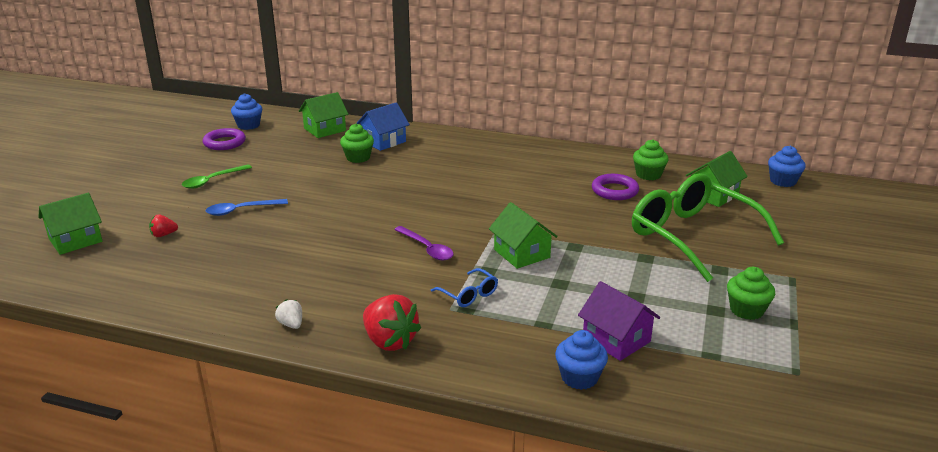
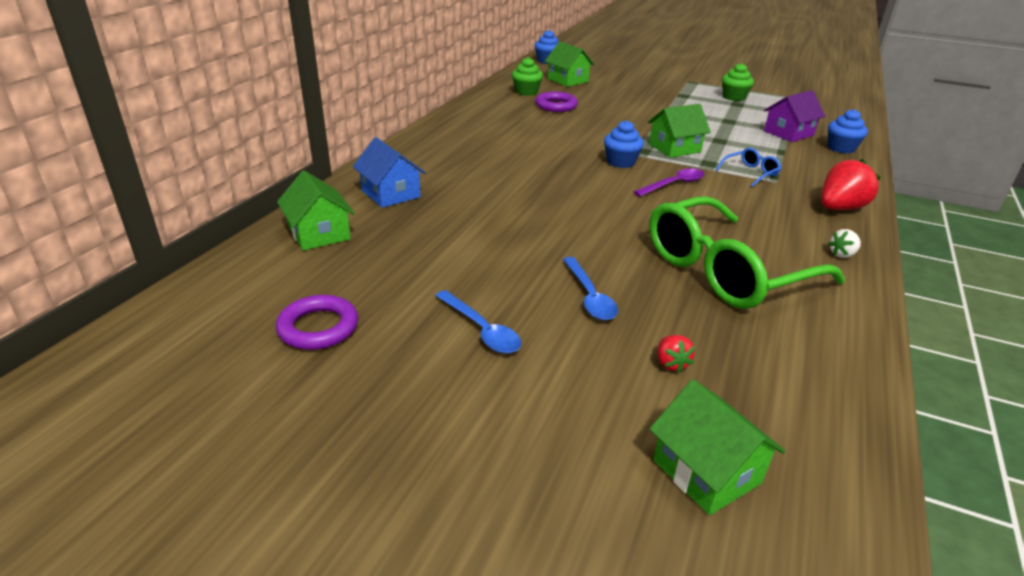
camera: 85 degrees left, 5 degrees up
green spoon [182,164,252,189] -> blue spoon [435,290,521,353]
blue cupcake [231,93,262,130] -> blue cupcake moved to [604,120,644,168]
green cupcake [340,124,374,163] -> none
green glasses [632,173,784,282] -> green glasses moved to [649,196,845,309]

